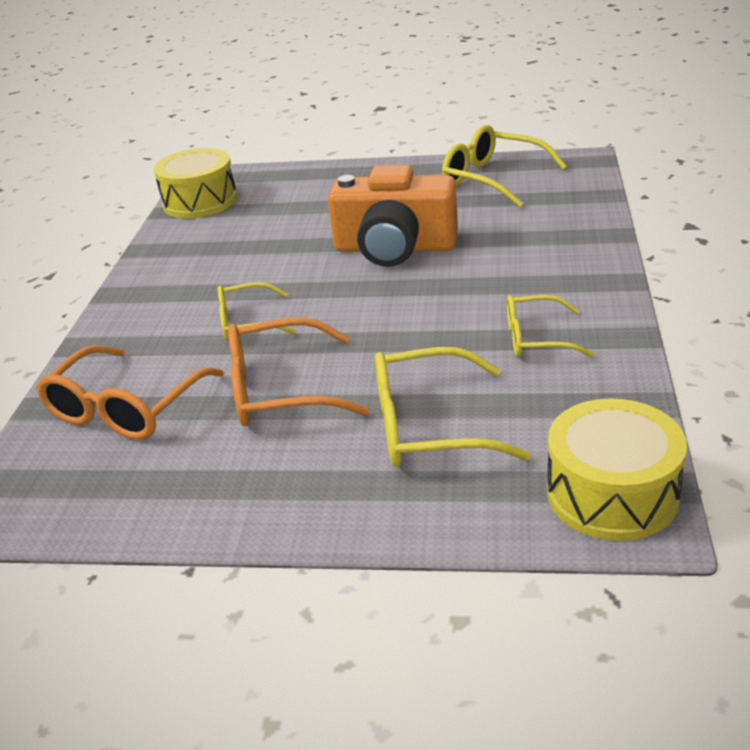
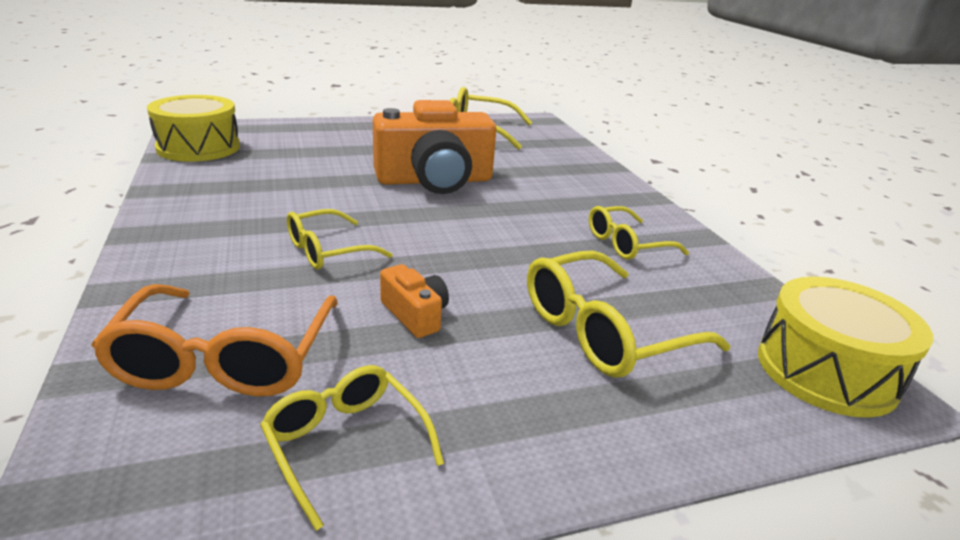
camera: 30 degrees left, 5 degrees down
orange glasses [228,317,369,426] -> orange camera [380,264,449,338]
none -> yellow glasses [260,365,444,531]

